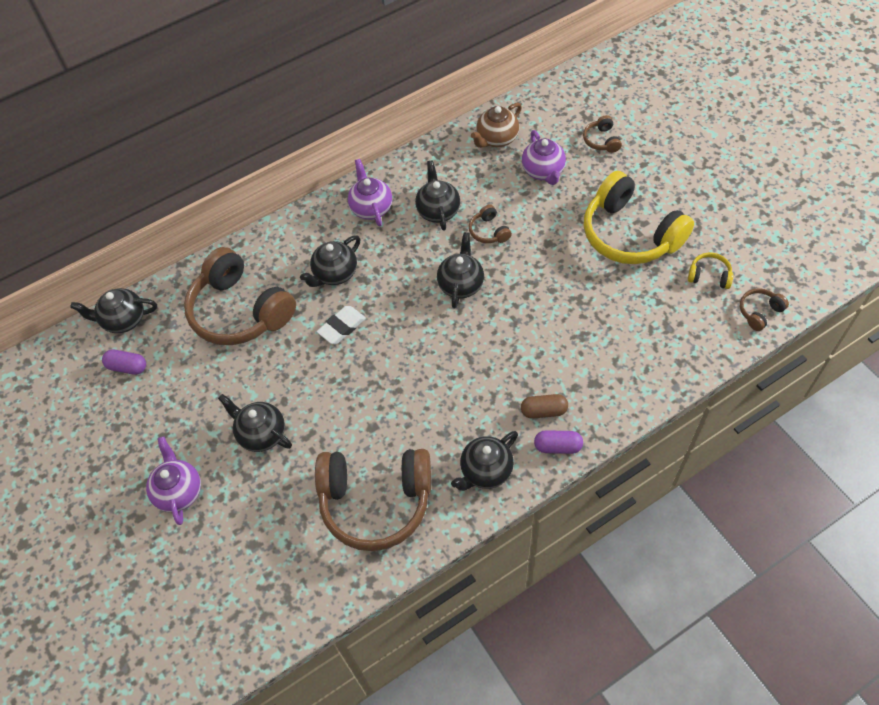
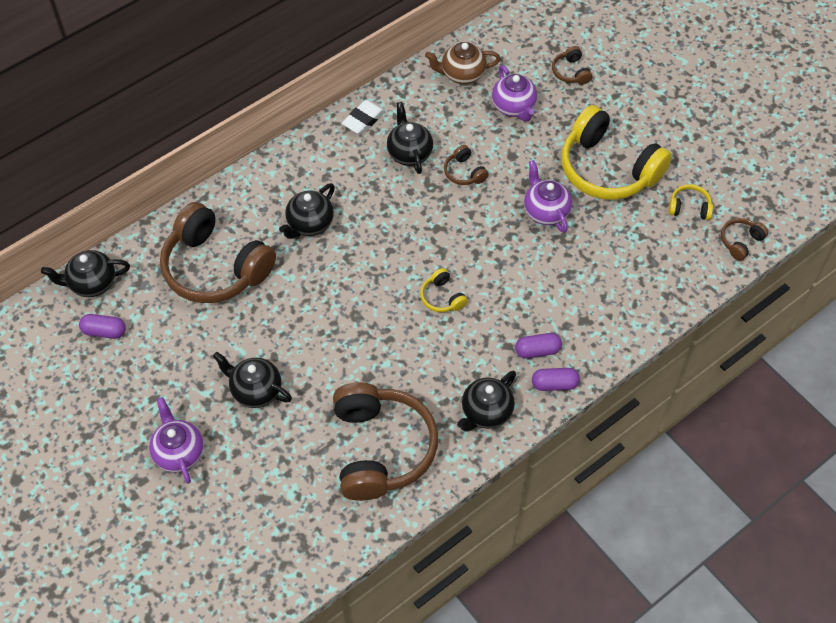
camera: 10 degrees left, 0 degrees up
brown headphones [315,449,431,551] -> brown headphones turned 90 degrees counterclockwise [333,382,438,501]
white eraser [317,306,366,344] -> white eraser moved to [342,100,385,134]
purple teapot [348,159,392,226] -> purple teapot moved to [524,160,572,233]
black teapot [437,232,484,308] -> none
brown teapot [471,103,522,148] -> brown teapot turned 45 degrees clockwise [425,42,501,84]
brown capsule [521,394,568,418] -> purple capsule [515,333,562,358]
none -> yellow headphones [420,268,468,312]

